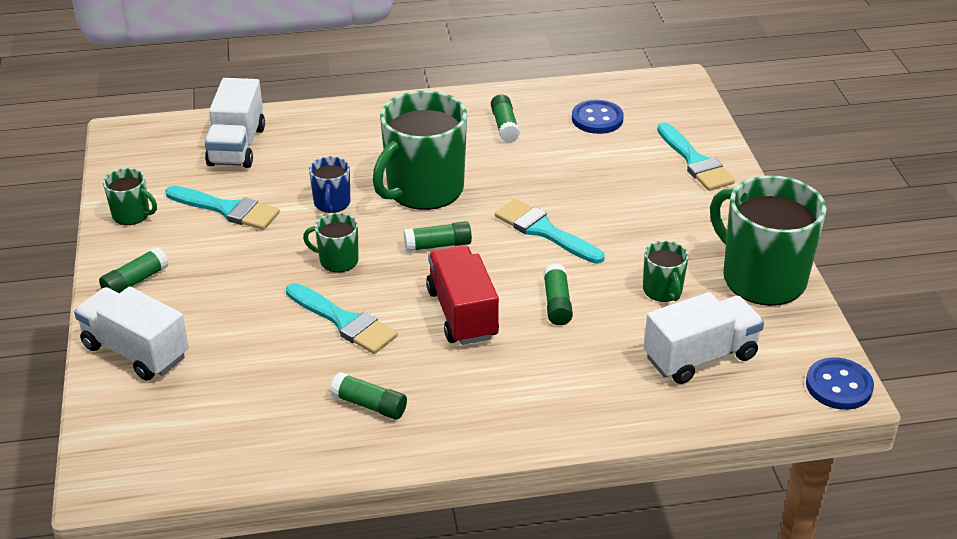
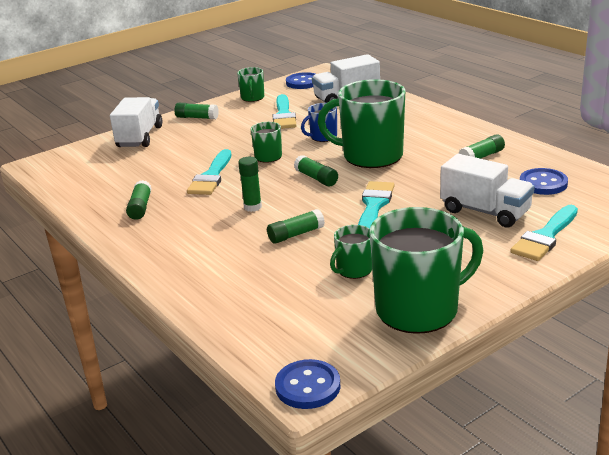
camera: 65 degrees right, 10 degrees down
red truck [426,245,499,345] -> green glue stick [238,157,262,212]
white truck [644,292,764,384] -> white truck moved to [440,154,535,228]
green mug [710,175,827,306] -> green mug turned 45 degrees clockwise [369,207,483,334]
none -> blue button [286,72,315,89]

